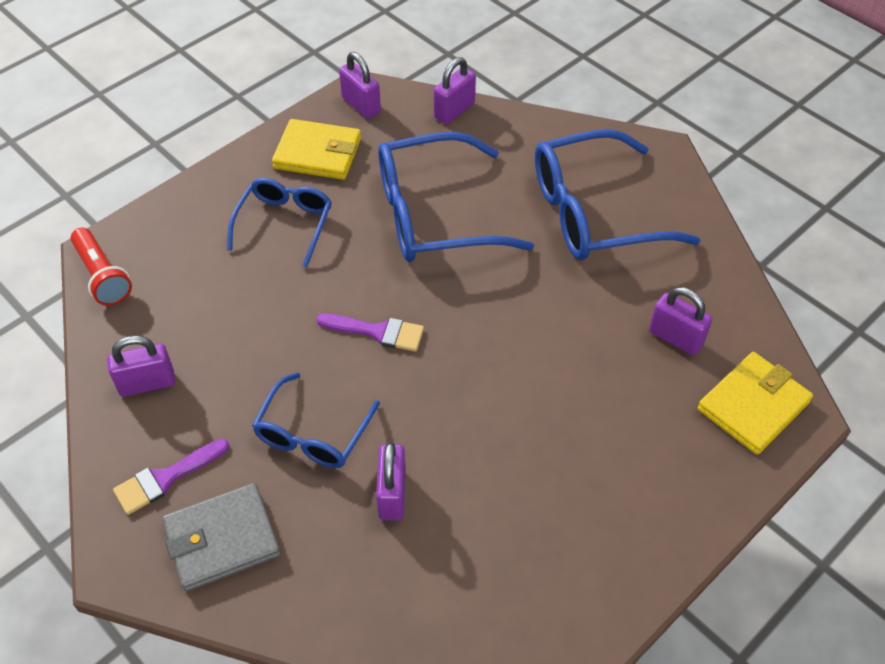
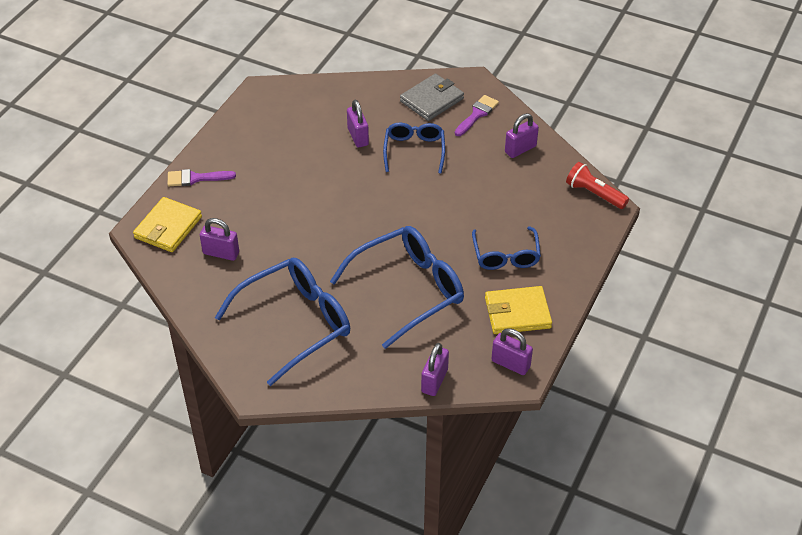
camera: 160 degrees right, 5 degrees down
purple brush [316,313,424,352] -> purple brush moved to [168,169,236,186]

